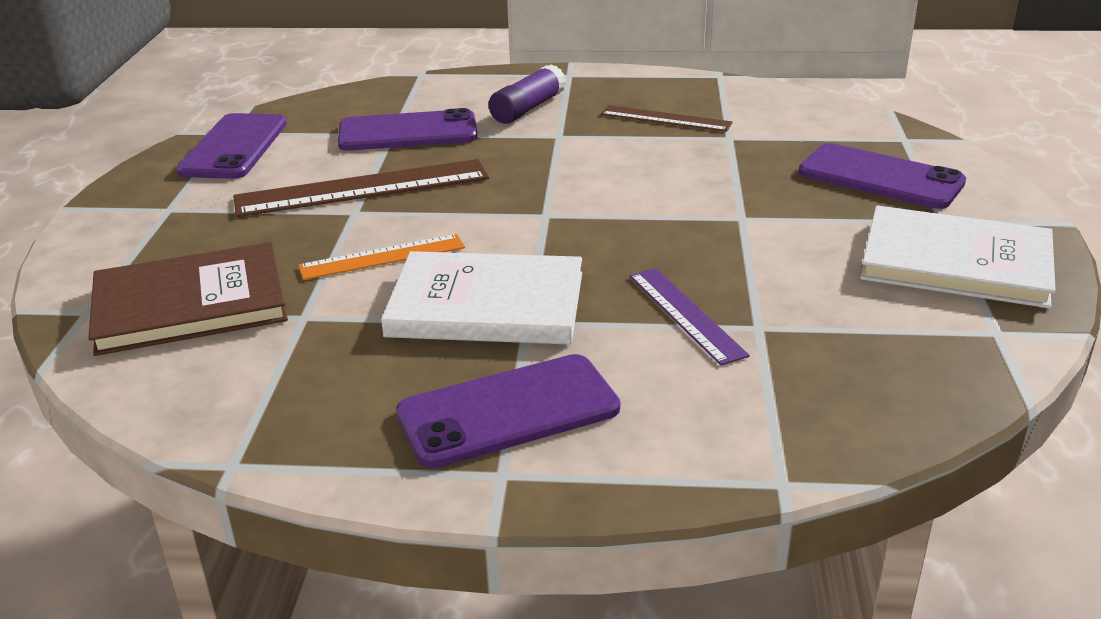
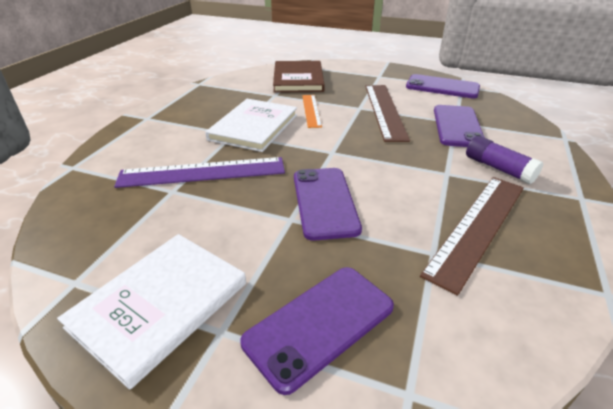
camera: 105 degrees right, 5 degrees up
purple phone [396,354,620,468] -> purple phone moved to [294,168,362,241]
brown ruler [601,105,733,132] -> brown ruler [420,177,524,296], size x1.71
purple ruler [630,268,750,365] -> purple ruler [114,157,285,188], size x1.71

